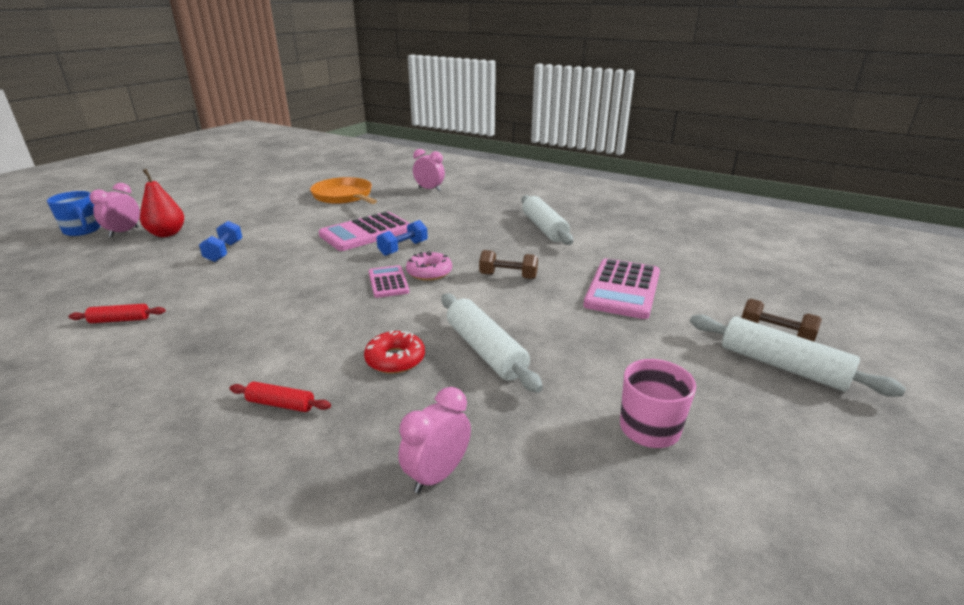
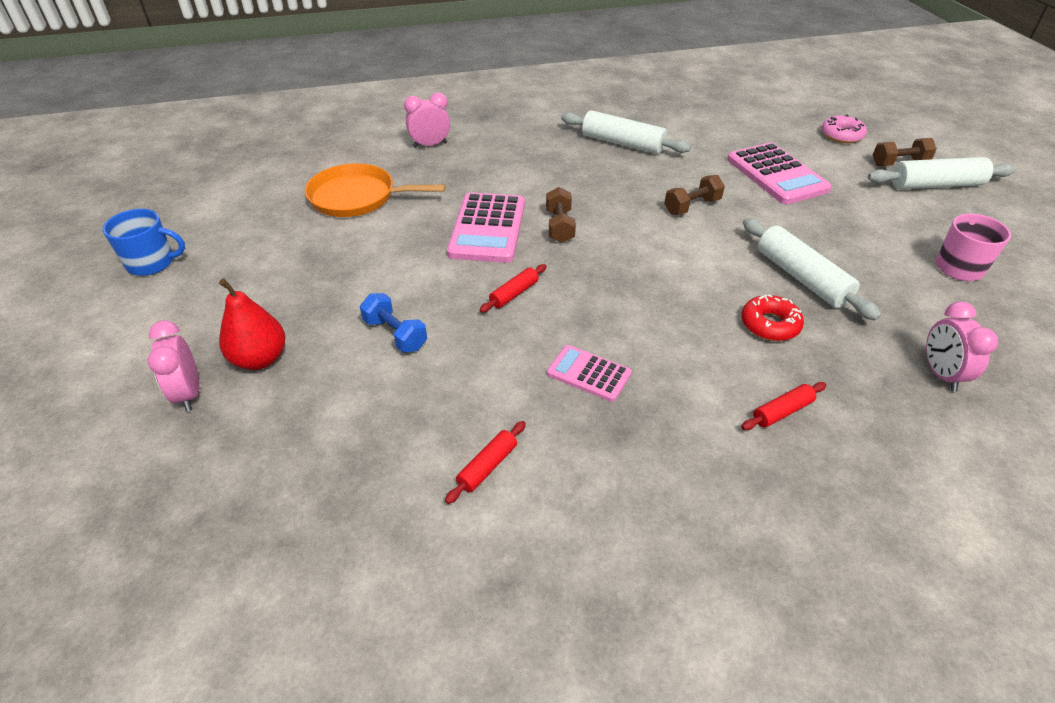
camera: 45 degrees left, 15 degrees up
blue mug [47,191,100,236] -> blue mug moved to [102,209,185,276]
pink calculator [369,265,409,298] -> pink calculator moved to [547,345,632,402]
blue dumbbell [376,220,428,256] -> brown dumbbell [546,187,576,243]
pink donut [406,251,452,281] -> pink donut moved to [821,114,867,143]
white rolling pin [441,294,543,393] -> white rolling pin turned 45 degrees clockwise [743,218,881,321]
none -> red rolling pin [480,264,547,313]

